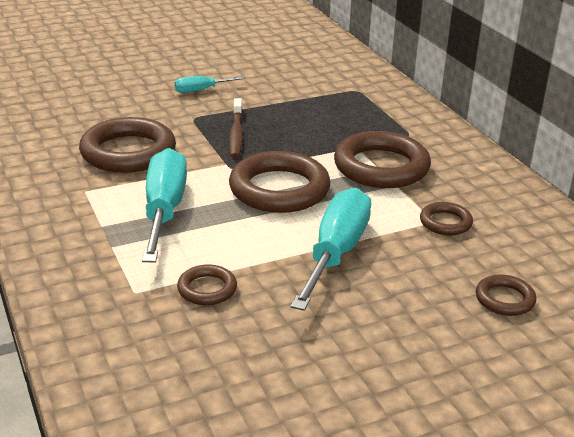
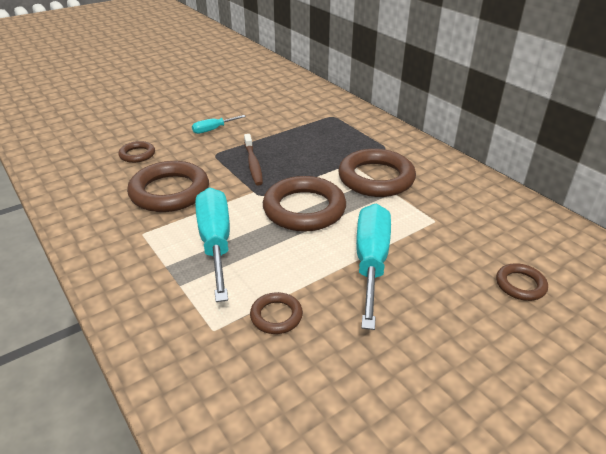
camera: 10 degrees left, 5 degrees up
brown ring [420,202,473,235] -> brown ring moved to [119,141,155,163]

